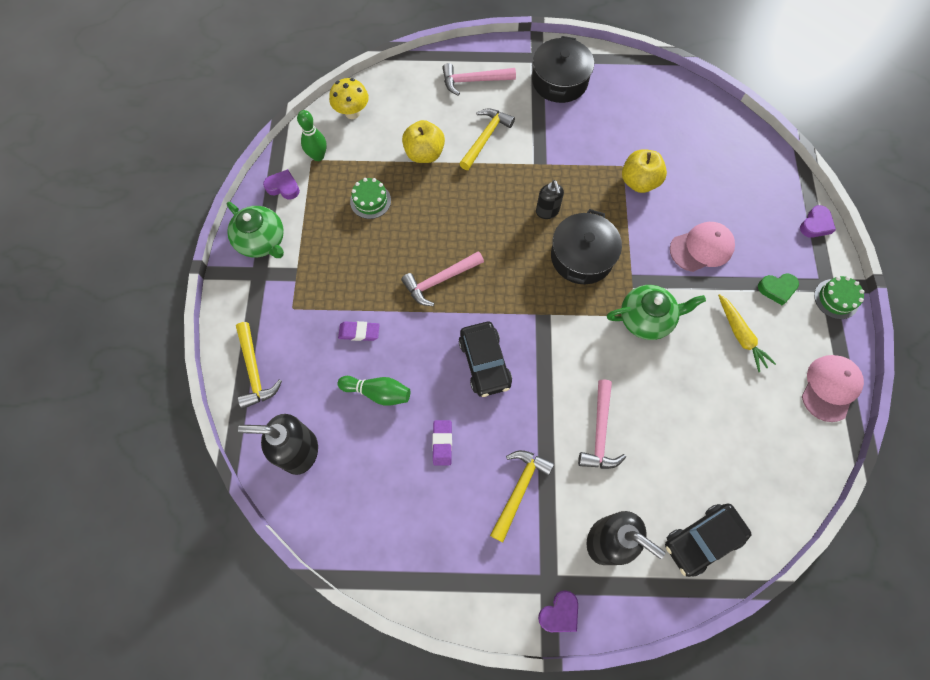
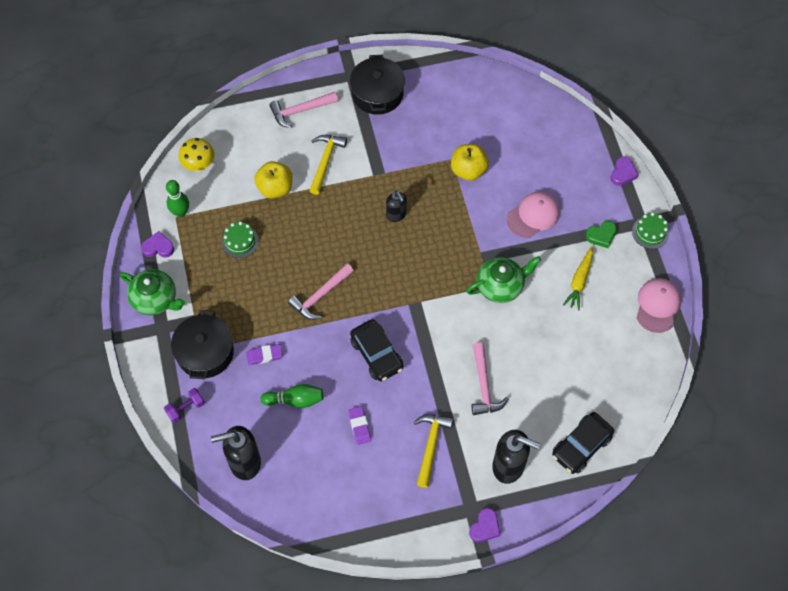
camera: 15 degrees left, 5 degrees down
yellow hammer [236,322,282,409] -> purple dumbbell [164,388,205,423]
black pot [551,209,622,284] -> black pot moved to [171,310,234,379]
yellow carrot [718,294,776,372] -> yellow carrot turned 60 degrees clockwise [563,246,593,310]

